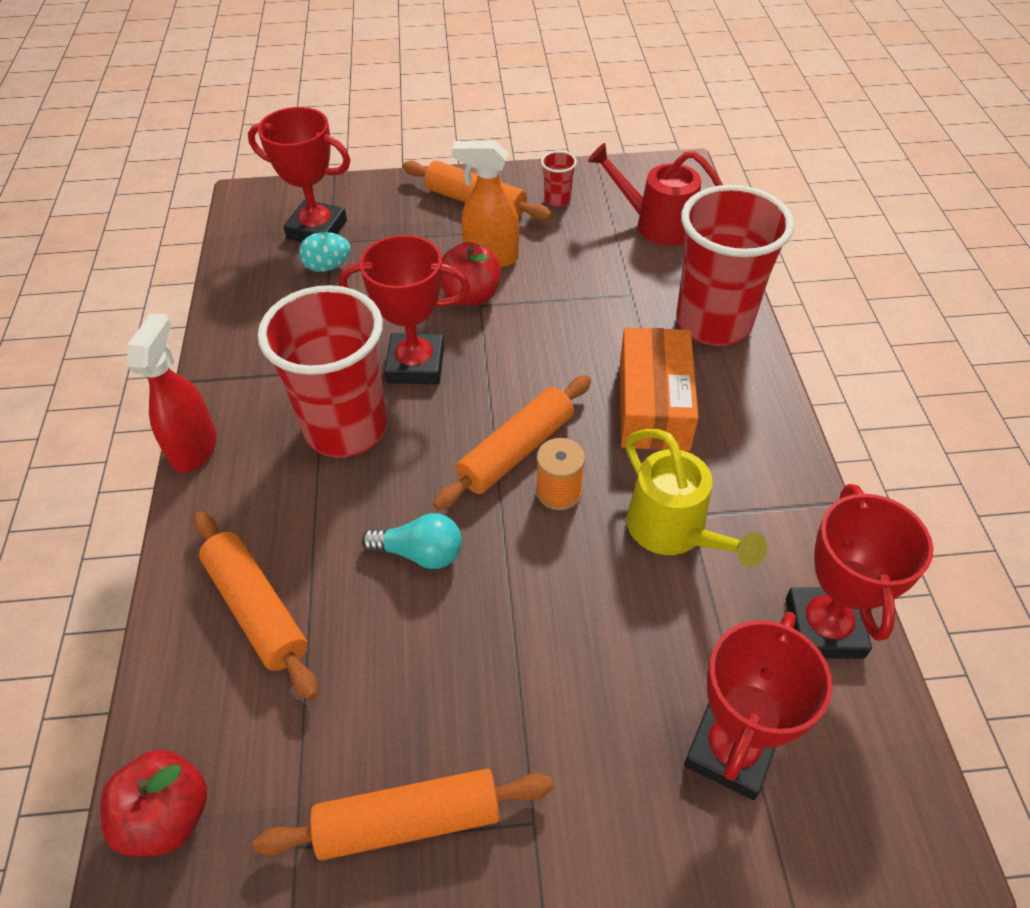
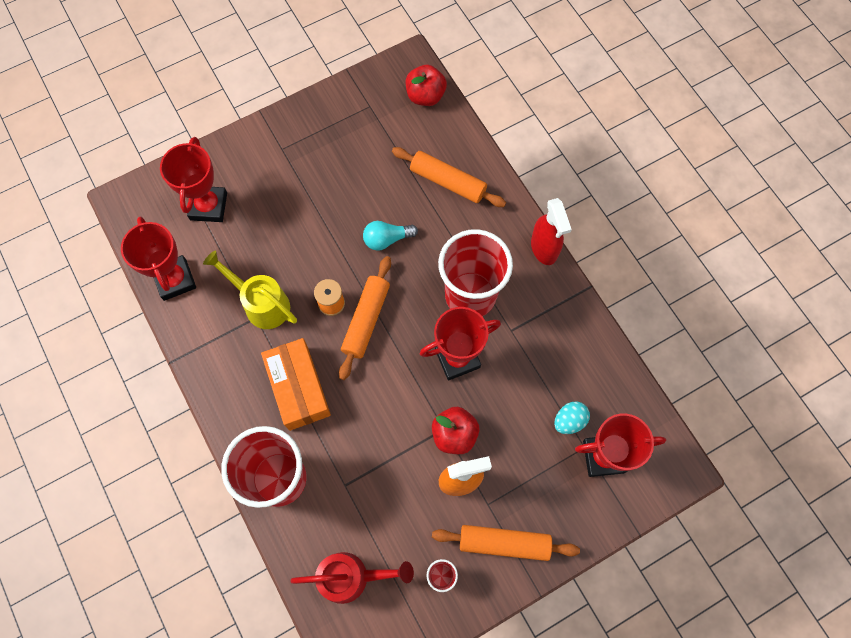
camera: 155 degrees right, 20 degrees up
orange rolling pin [253,769,553,860] -> none

